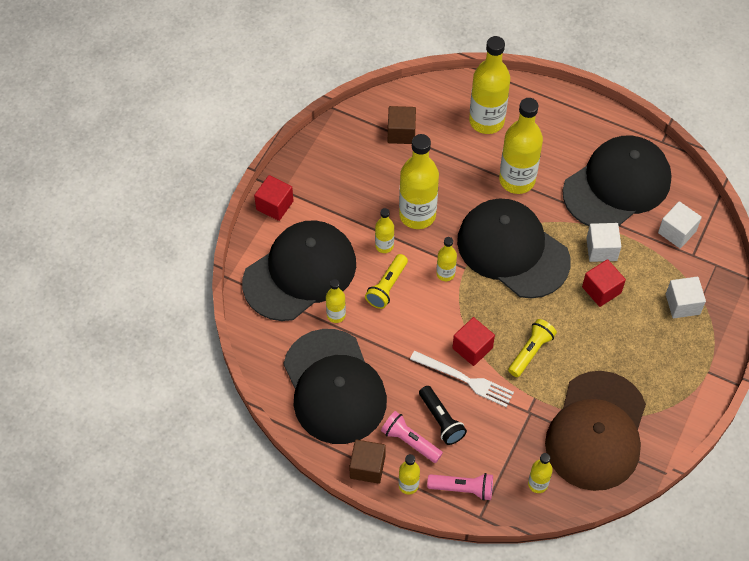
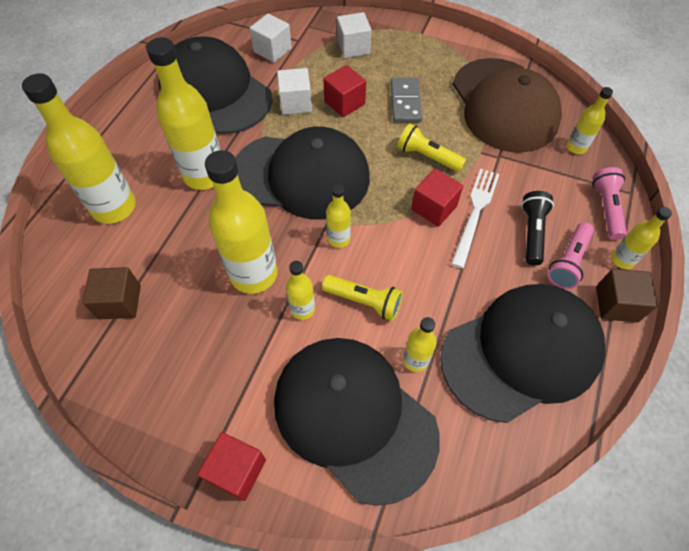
camera: 95 degrees left, 0 degrees up
black flashlight [419,386,467,445] -> black flashlight turned 45 degrees counterclockwise [521,191,554,266]
black cap [457,198,571,299] -> black cap turned 120 degrees counterclockwise [235,127,370,219]
brown cap [545,371,646,491] -> brown cap turned 60 degrees clockwise [453,58,562,153]
none -> grey domino [390,78,423,122]

